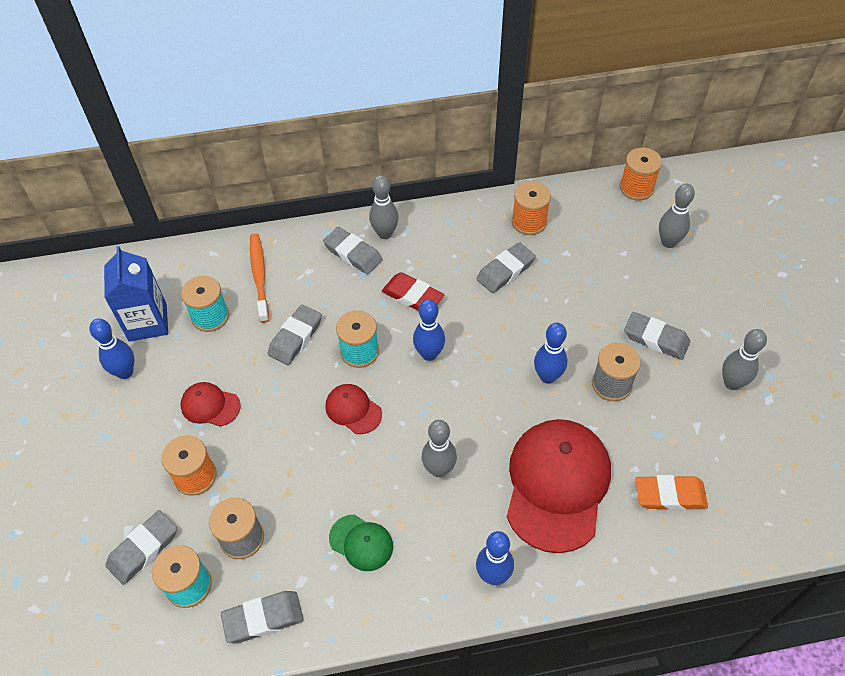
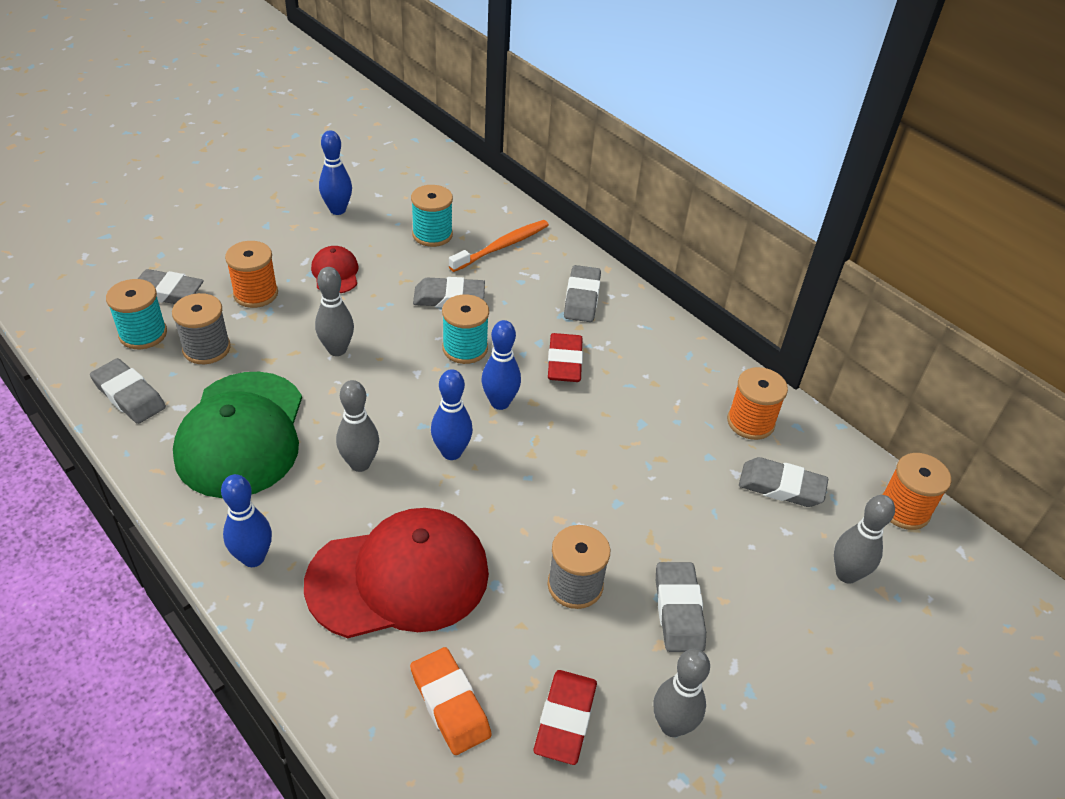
camera: 55 degrees right, 10 degrees down
blue carton [104,246,168,342] -> none
red cap [325,384,382,434] -> none
green cap [329,514,393,571] -> green cap [173,372,302,498], size x2.15
grey bowling pin [369,175,399,239] -> grey bowling pin moved to [315,267,354,356]
grey eraser [476,242,536,293] -> grey eraser moved to [739,457,828,507]
blue bowling pin [534,323,567,384] -> blue bowling pin moved to [431,369,473,460]
none -> red eraser [534,670,597,765]

